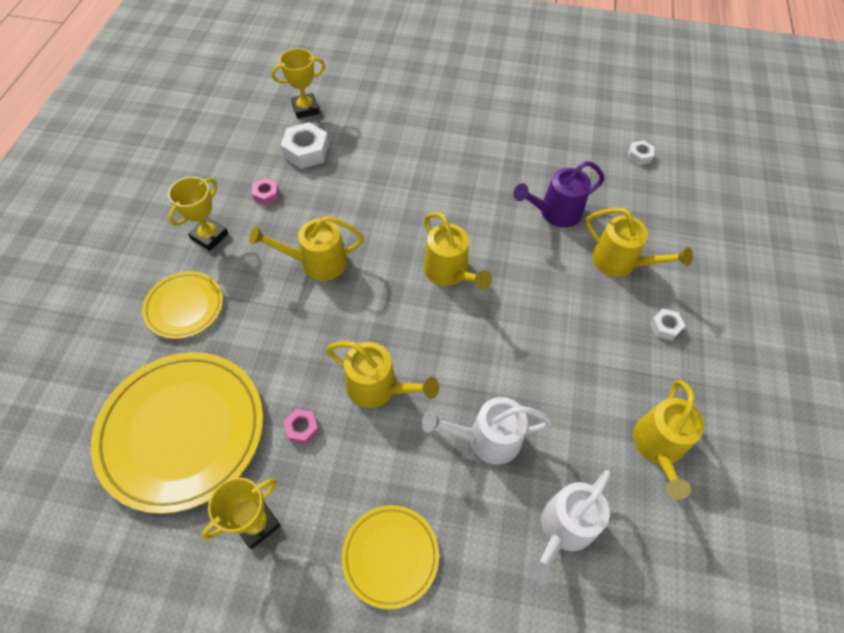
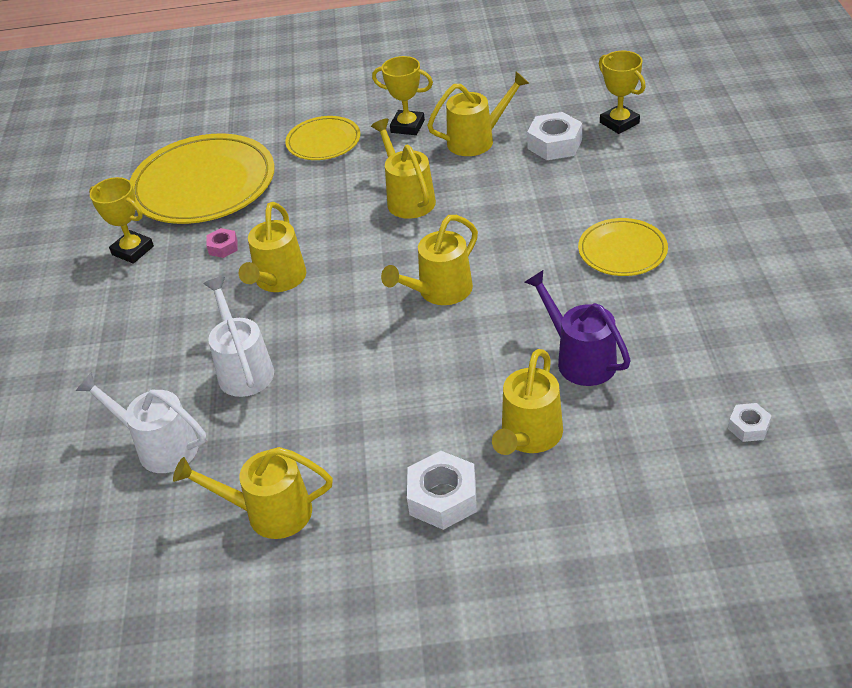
camera: 80 degrees right, 15 degrees down
pink nut [252,178,279,206] -> yellow watering can [427,71,530,156]
yellow plate [342,505,439,609] -> yellow plate moved to [578,218,668,276]
white nut [650,309,685,341] -> white nut [407,451,477,530], size x1.81

